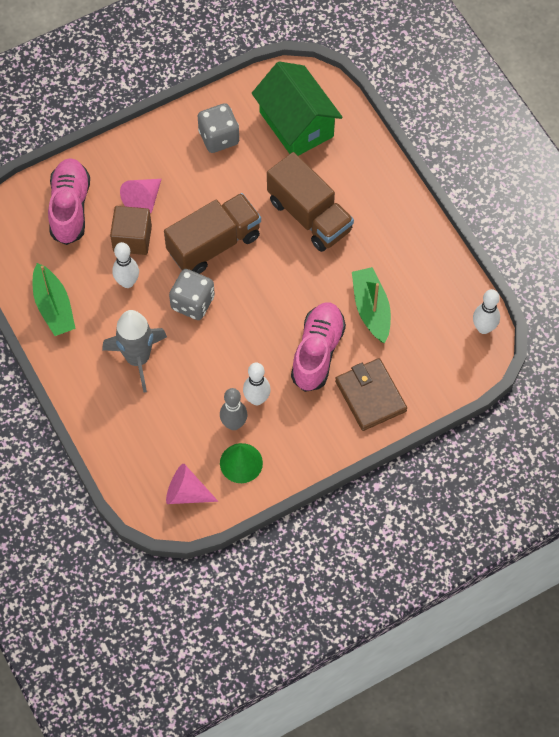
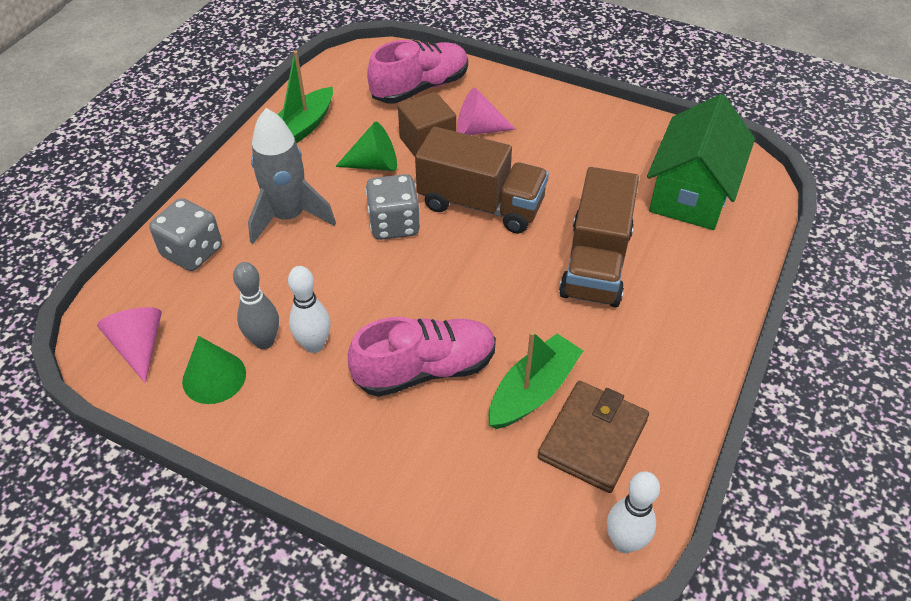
camera: 55 degrees right, 15 degrees down
white bowling pin [112,242,139,288] -> green cone [335,122,397,171]
grey dice [197,103,239,153] -> grey dice moved to [149,198,222,271]
brown wallet [335,358,407,431] -> brown wallet moved to [538,381,649,493]

